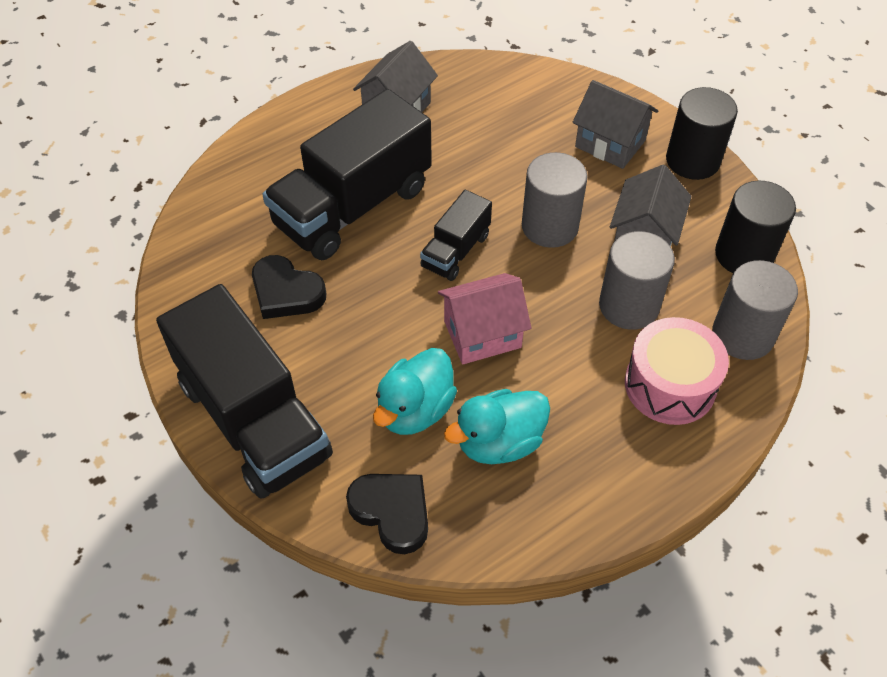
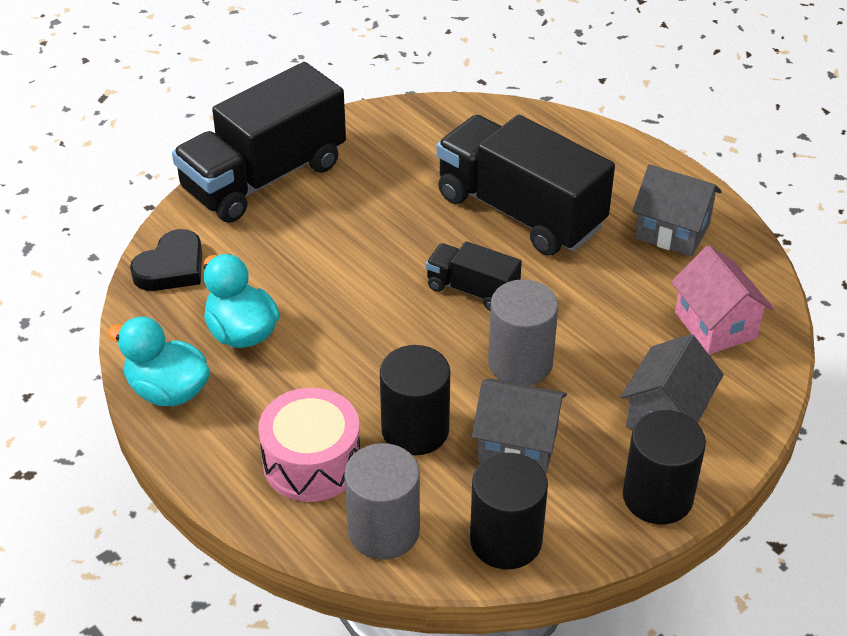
camera: 85 degrees right, 10 degrees down
black heart [252,255,326,319] -> none
turquoise duck [373,348,457,435] -> turquoise duck moved to [107,317,210,406]
pink house [438,273,532,364] -> pink house moved to [671,245,774,355]
grey cylinder [599,231,675,330] -> black cylinder [380,345,450,455]

